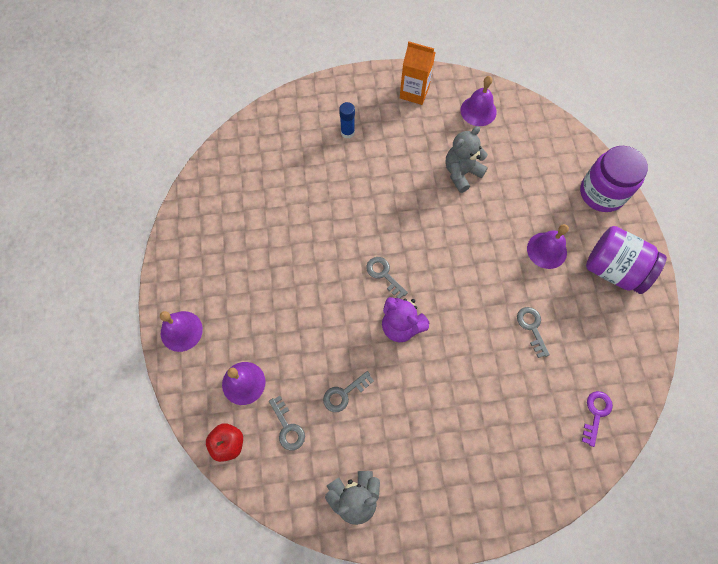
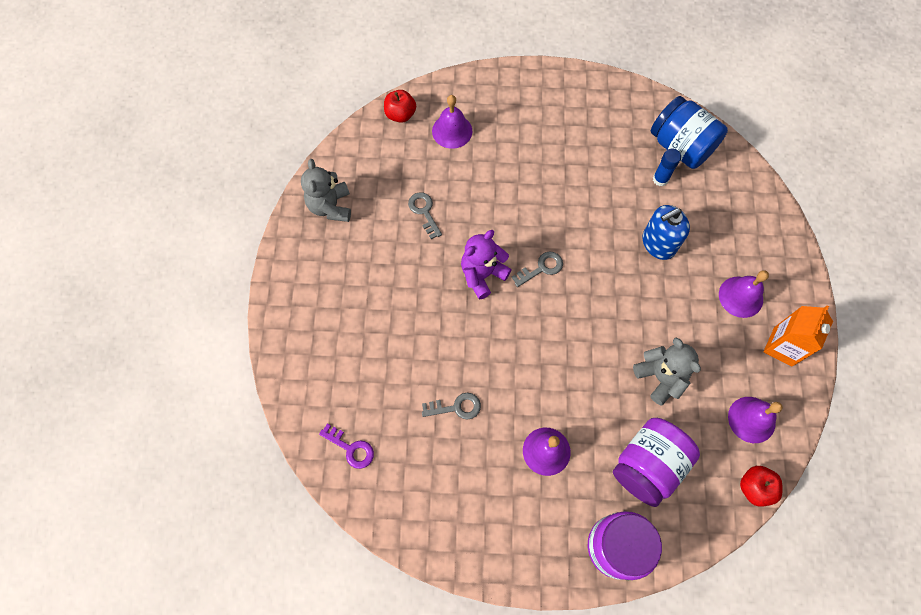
camera: 100 degrees right, 0 degrees up
purple bell [160,311,203,352] -> purple bell moved to [719,270,769,318]
grey key [269,396,305,451] -> none
blue glue stick [339,102,355,139] -> blue glue stick moved to [653,149,681,186]
purple jar [586,226,667,294] -> purple jar moved to [613,418,700,507]
none -> blue soap dispenser [642,205,690,260]
none -> blue jar [651,96,728,169]
none -> red apple [740,466,783,507]

